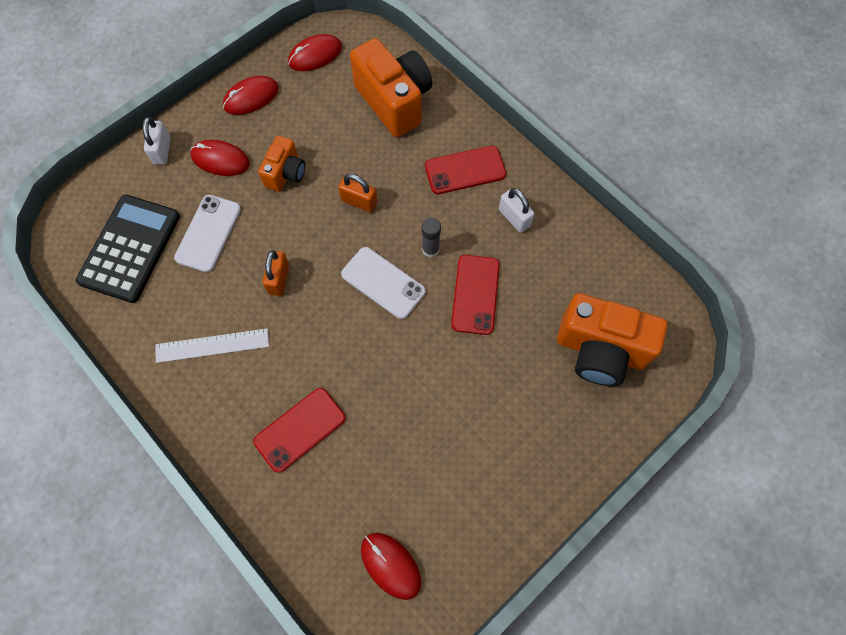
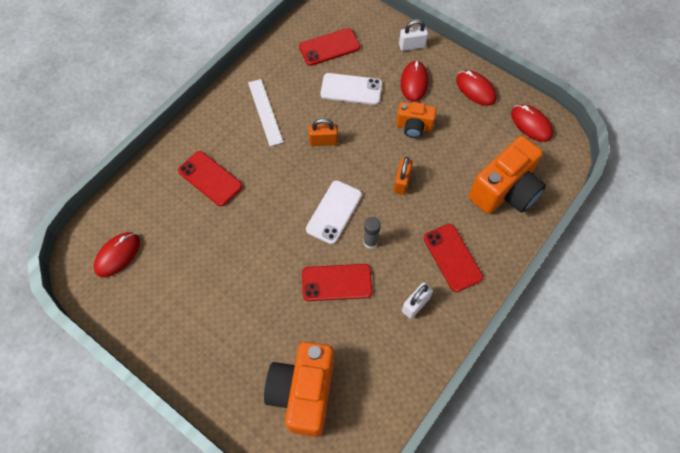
camera: 80 degrees right, 5 degrees down
black calculator [76,194,180,303] -> red phone [299,28,360,66]

